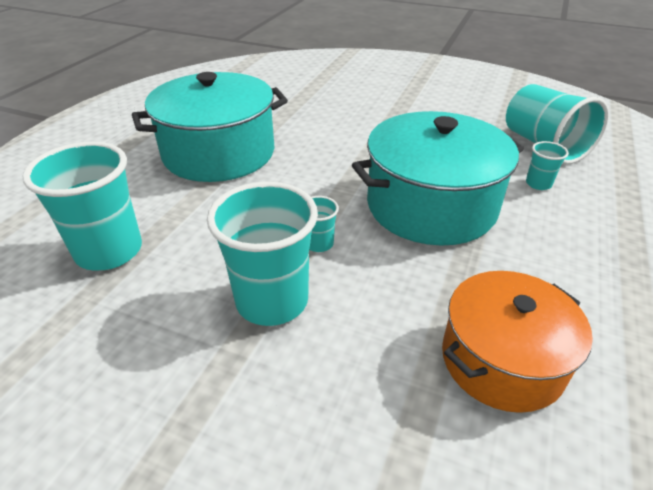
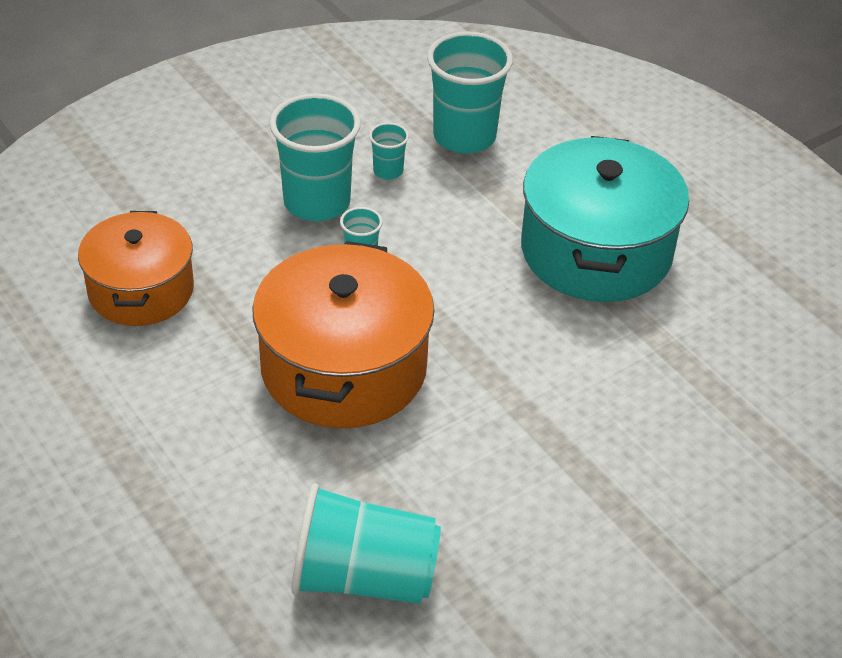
camera: 120 degrees right, 5 degrees up
turquoise pot [352,111,524,246] -> orange pot [252,241,434,428]
turquoise cup [526,141,569,190] -> turquoise cup moved to [369,122,409,180]

